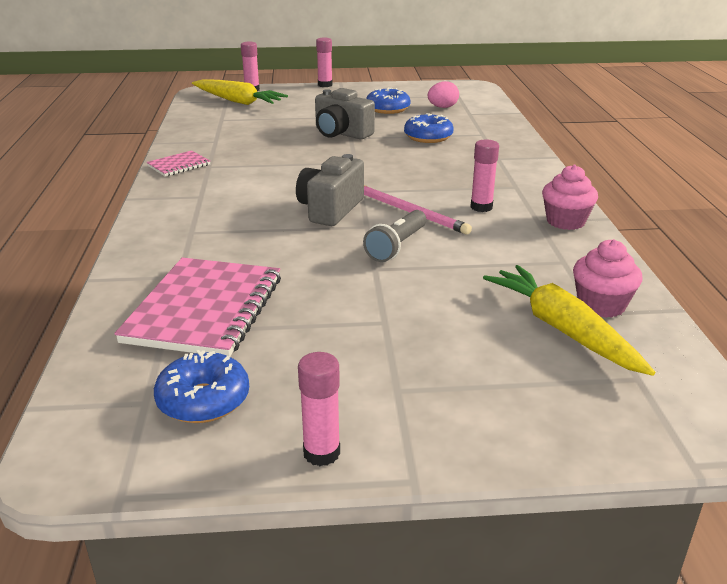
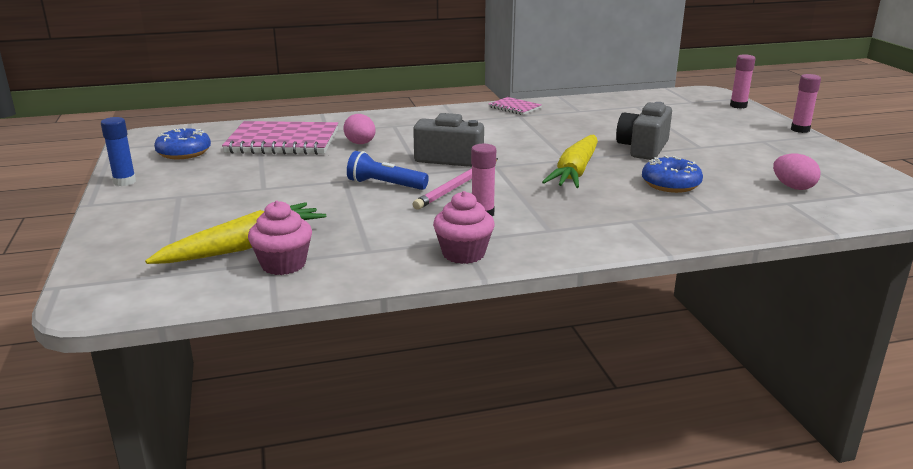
camera: 80 degrees right, 5 degrees down
yellow carrot [192,79,288,105] -> yellow carrot moved to [542,135,598,188]
pink glue stick [298,352,340,466] -> blue glue stick [101,117,136,186]
grey flashlight [363,210,426,262] -> blue flashlight [347,151,429,190]
blue donut [366,87,410,114] -> none
none -> pink egg [343,114,376,144]

